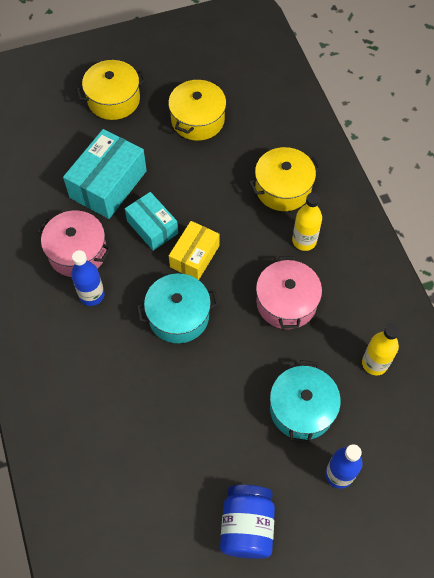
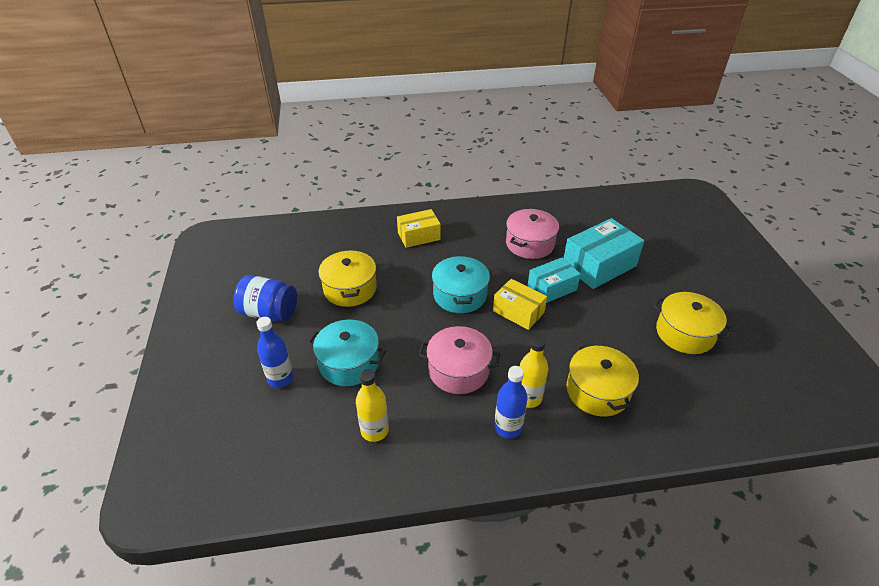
camera: 100 degrees right, 20 degrees down
turquoise box [63,129,147,219] -> turquoise box turned 75 degrees counterclockwise [564,218,644,289]
blue bottle [71,250,105,306] -> blue bottle moved to [494,366,528,439]
yellow pot [76,60,146,120] -> yellow pot moved to [318,250,377,307]
none -> yellow box [397,209,441,248]

